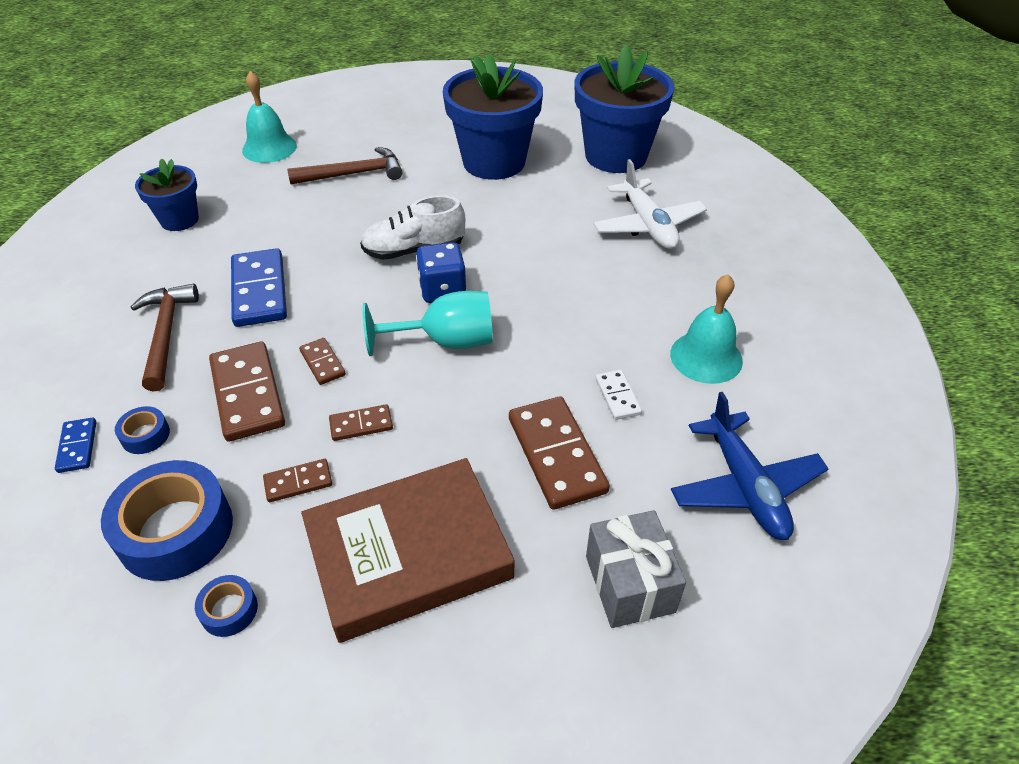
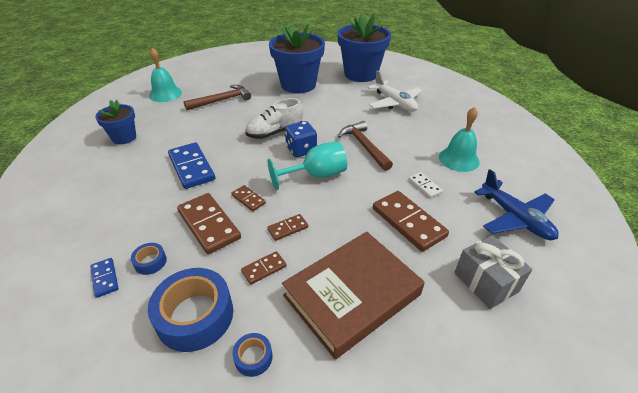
camera: 15 degrees left, 5 degrees down
brown hammer [130,284,199,391] -> brown hammer moved to [338,121,393,171]

